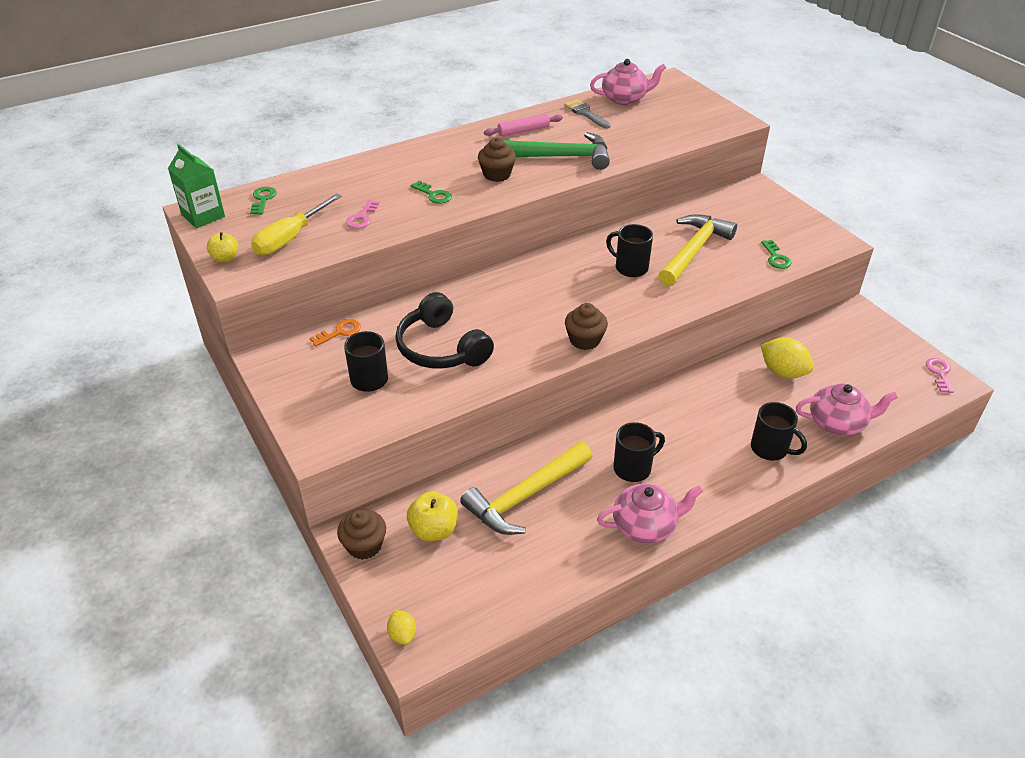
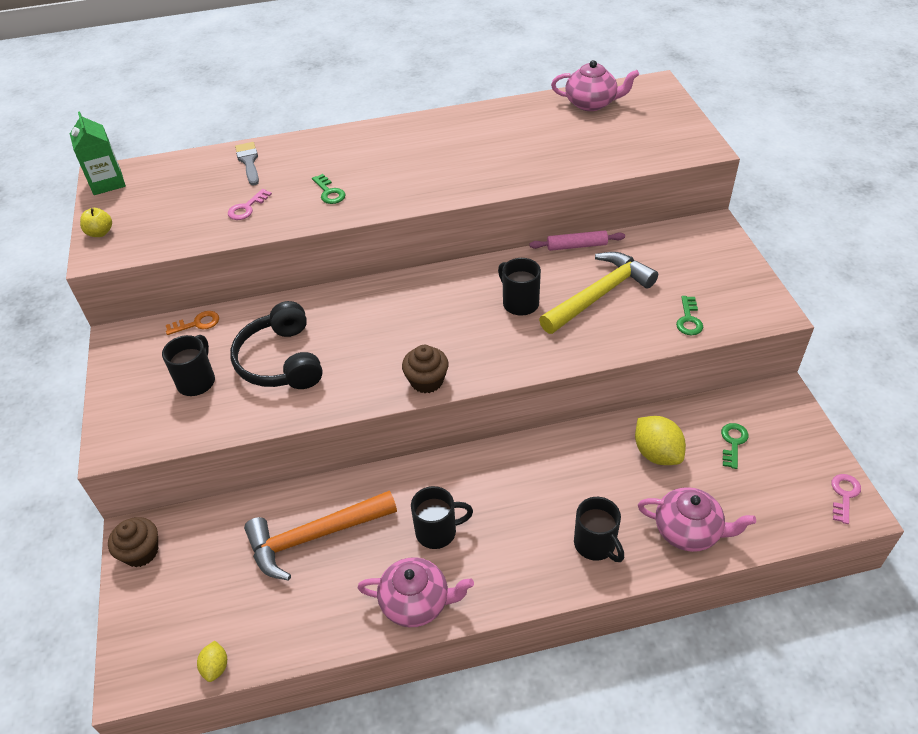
camera: 20 degrees right, 5 degrees up
green key [250,187,277,215] -> green key moved to [721,423,749,469]
yellow screwdriver [251,193,342,255] -> none
yellow lemon [387,610,416,645] -> yellow lemon moved to [197,641,227,682]
yellow apple [407,491,458,541] -> none
yellow hammer [460,442,592,535] -> orange hammer [244,490,397,581]
brown cupcake [478,138,516,182] -> none
pink rolling pin [484,114,563,136] -> pink rolling pin moved to [529,230,625,251]
green hammer [504,132,610,170] -> none
grey brush [565,99,611,129] -> grey brush moved to [235,142,259,186]

